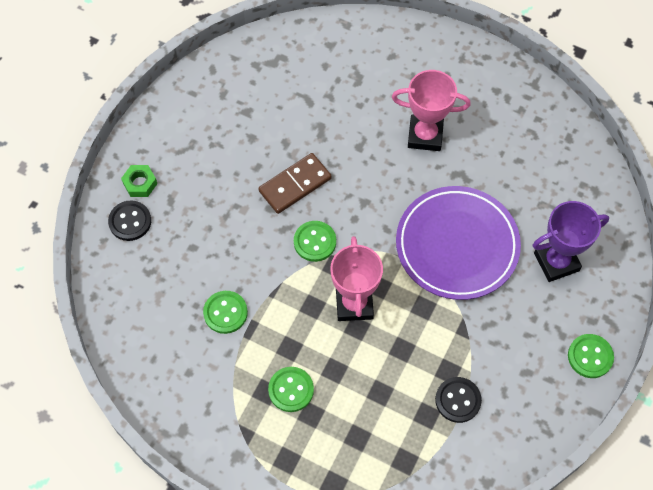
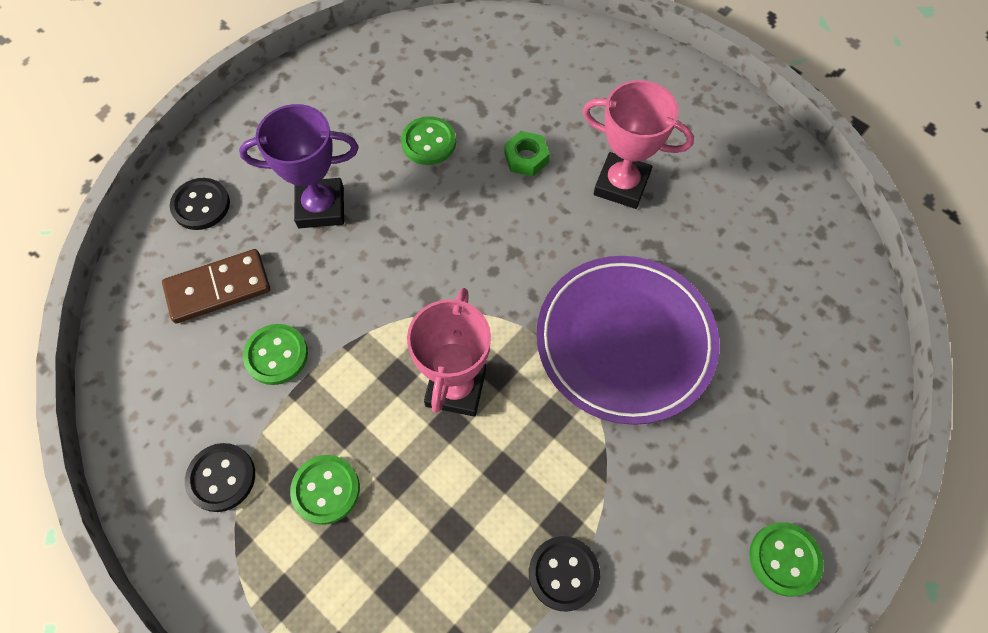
camera: 15 degrees right, 0 degrees up
green nut [121,165,157,197] -> green nut moved to [504,131,550,177]
brown domino [258,153,332,214] -> brown domino moved to [162,249,270,323]
green button [294,221,336,262] -> green button moved to [401,116,456,165]
purple trophy [532,201,609,282] -> purple trophy moved to [239,104,359,228]
none -> black button [185,443,255,512]

